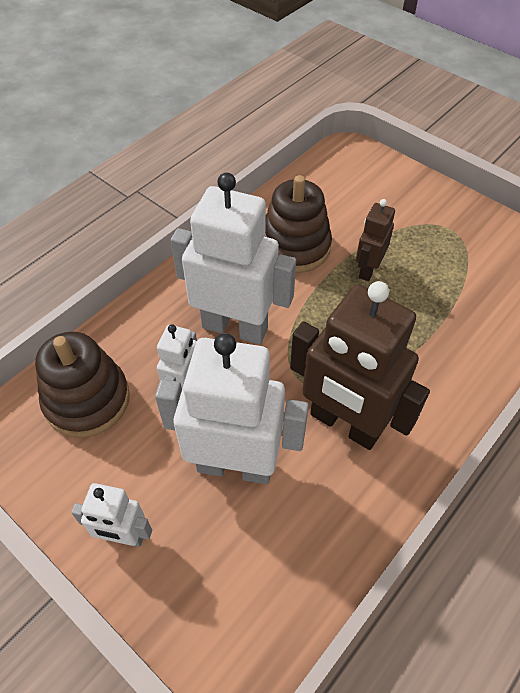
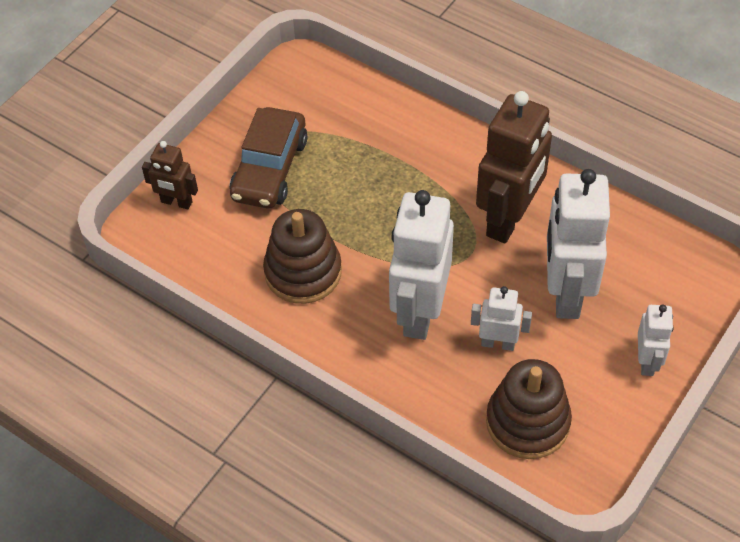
camera: 95 degrees left, 0 degrees up
brown robot [356,199,395,281] -> brown robot moved to [142,141,198,209]
none -> brown car [230,107,307,208]

